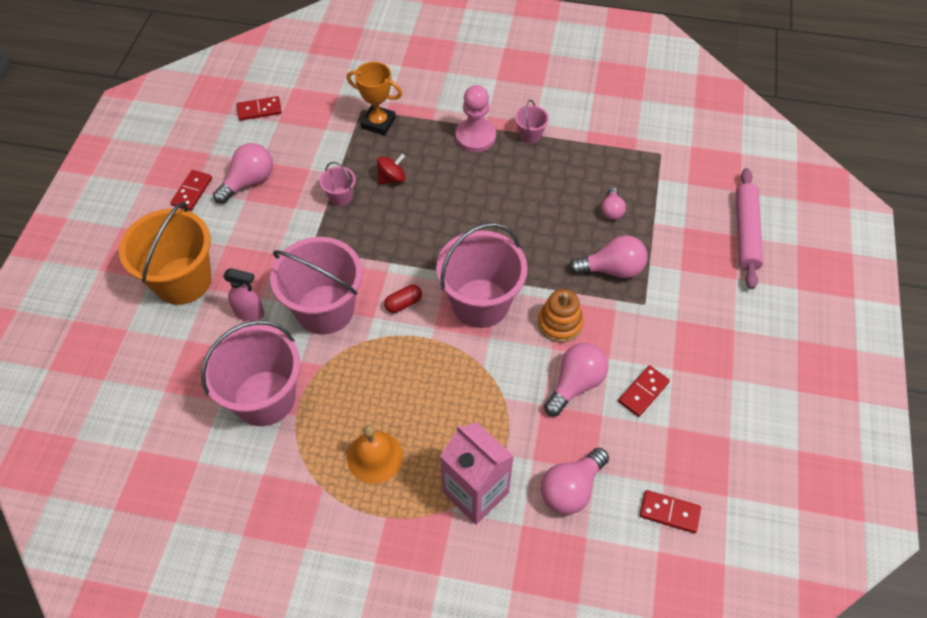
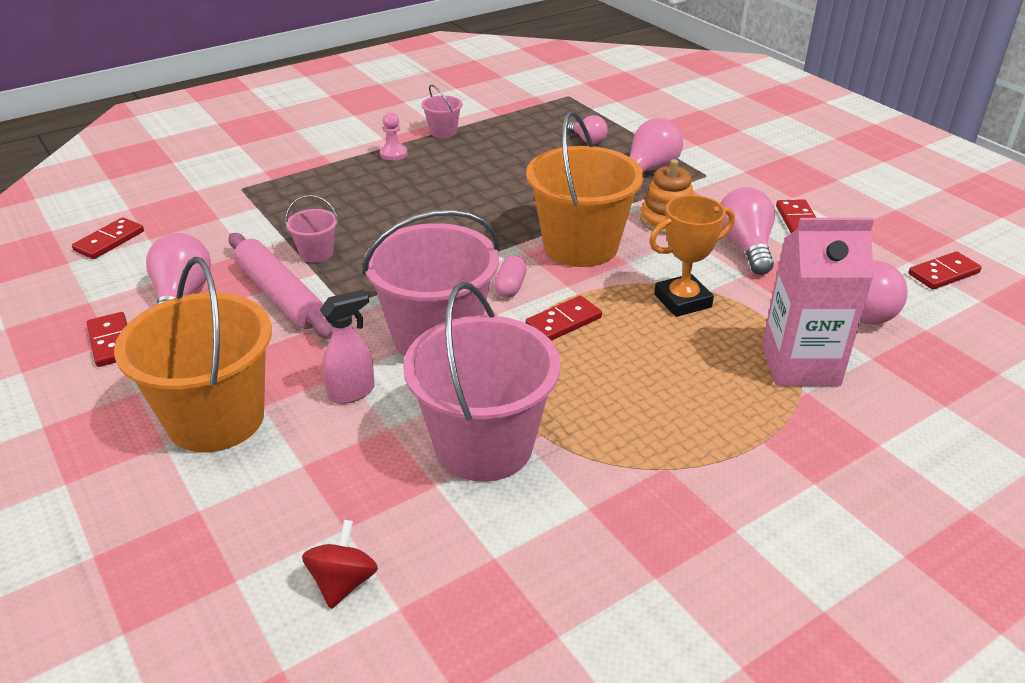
camera: 45 degrees left, 20 degrees down
orange trophy [347,62,402,135] -> orange trophy moved to [649,195,735,317]
orange bell [347,425,403,484] -> none
red spinning top [377,154,405,185] -> red spinning top moved to [302,520,378,609]
red capsule [384,285,422,313] -> pink capsule [494,256,527,298]
pink bucket [436,223,528,328] -> orange bucket [526,111,644,267]
pink pawn [455,85,496,152] -> pink pawn [380,112,408,161], size x0.54
pink rolling pin [736,168,763,289] -> pink rolling pin moved to [228,233,333,339]
none -> red domino [526,296,602,341]

